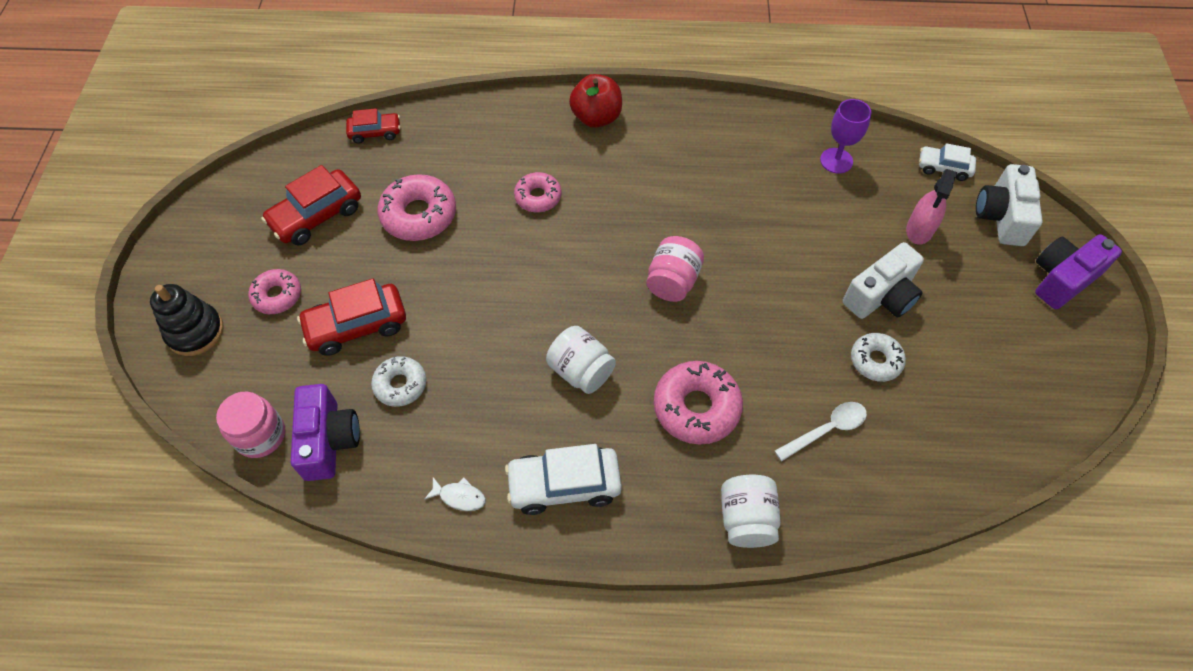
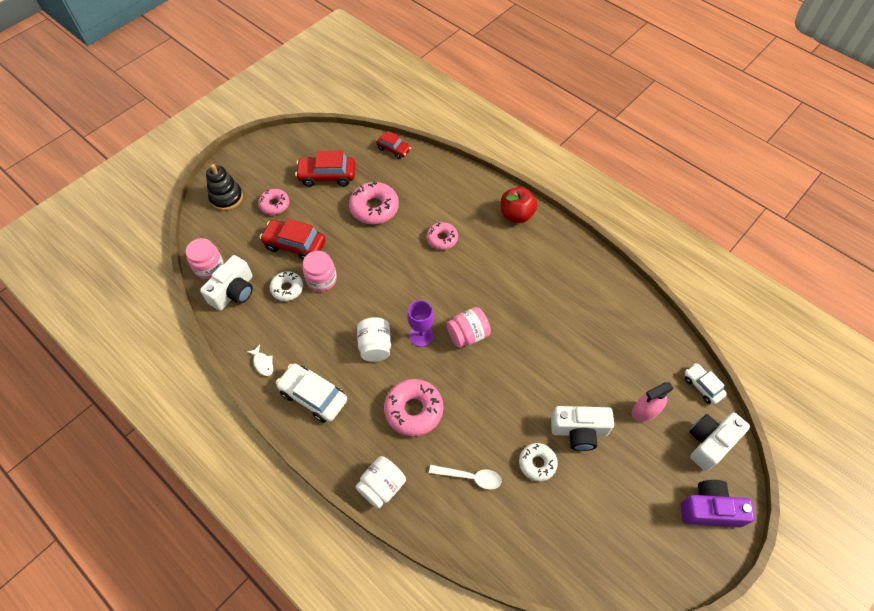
camera: 40 degrees right, 0 degrees up
purple camera [291,384,360,481] -> white camera [200,255,253,311]
purple goblet [820,99,871,173] -> purple goblet moved to [407,300,434,347]
none -> pink jar [303,251,337,292]

